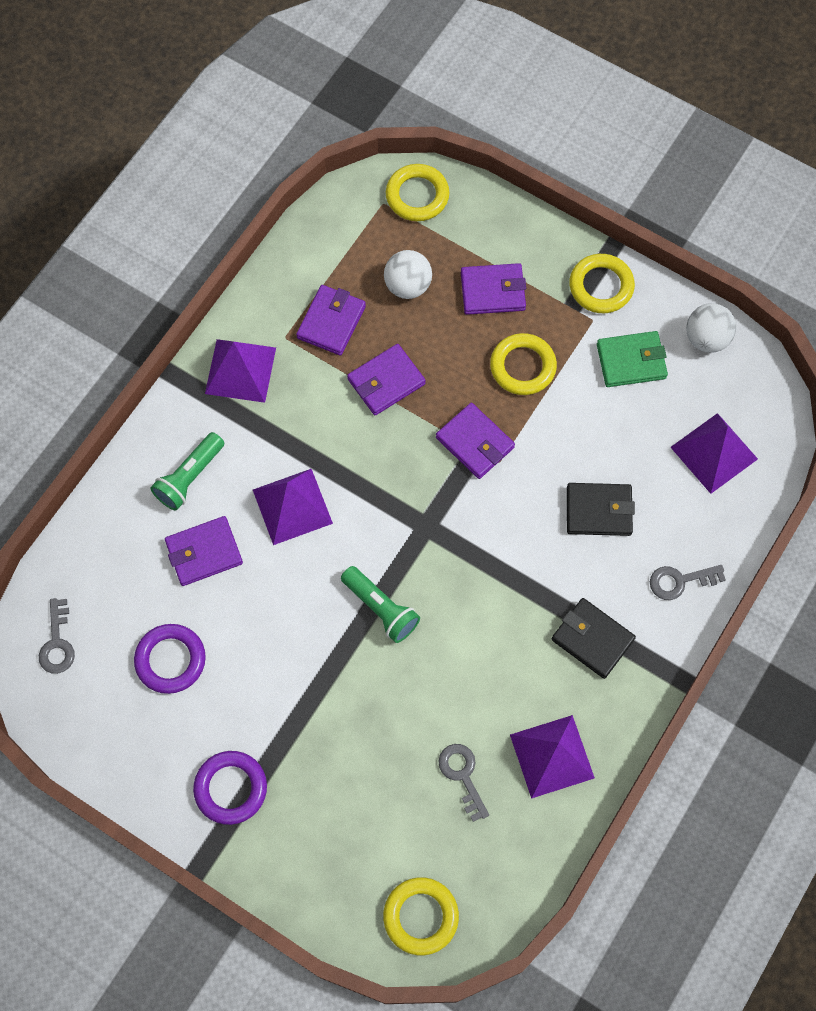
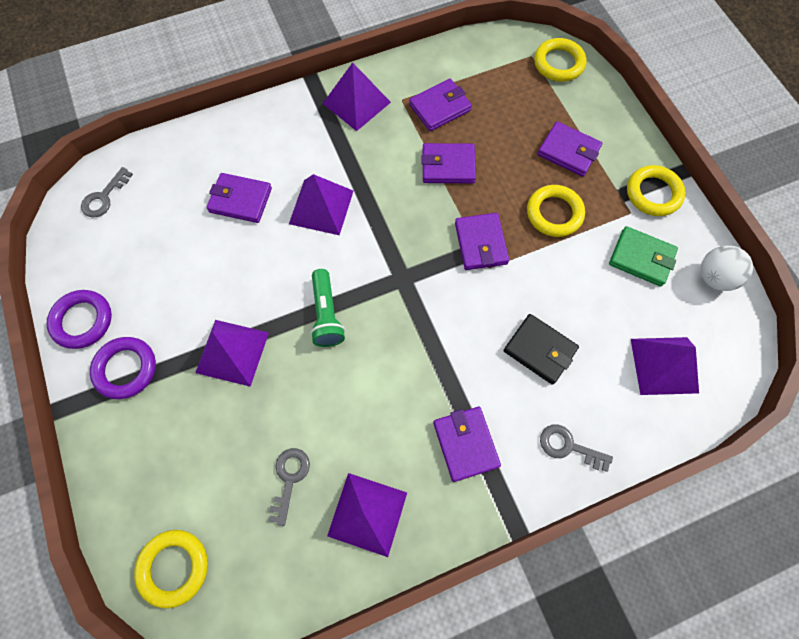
camera: 35 degrees right, 0 degrees up
purple ring [134,624,206,694] -> purple ring moved to [47,290,112,349]
green flashlight [150,432,224,511] -> none
white ball [384,250,432,299] -> none
black wallet [552,598,636,679] -> purple wallet [433,407,501,482]
none -> purple pyramid [195,320,269,387]

